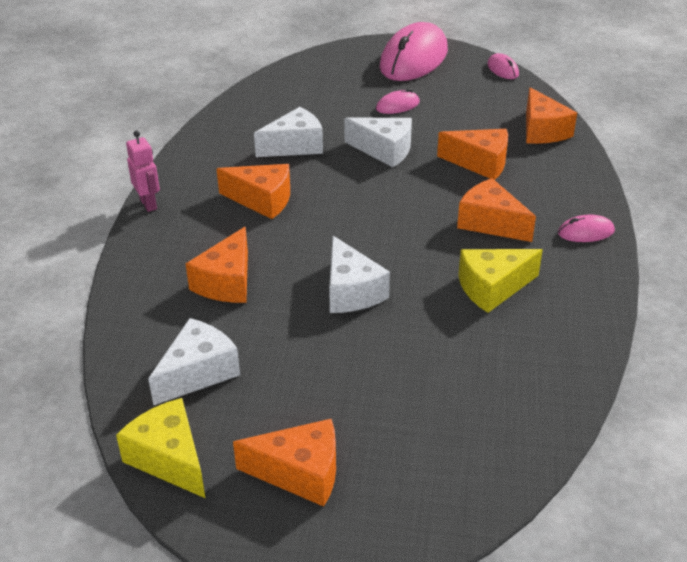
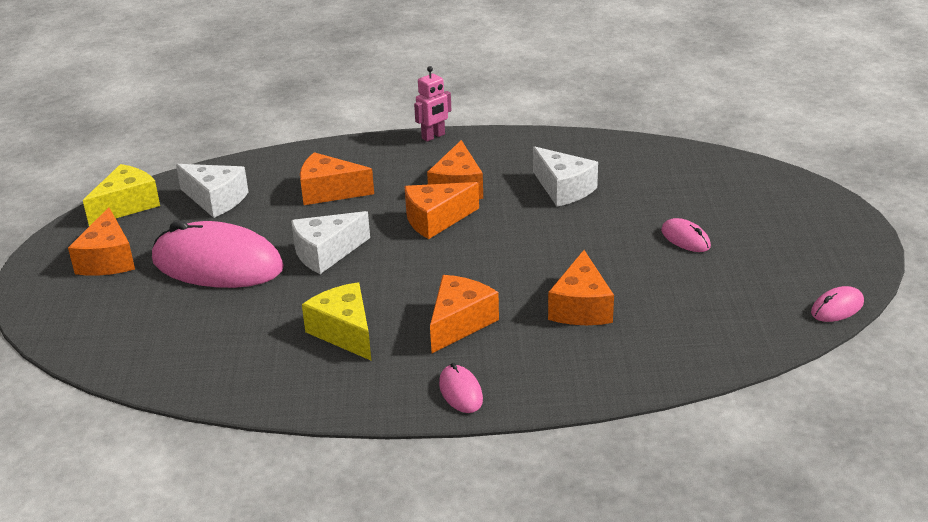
camera: 80 degrees right, 5 degrees down
white cheese [344,118,412,167] -> none
pink mouse [380,22,448,81] -> pink mouse moved to [152,220,284,288]
orange cheese [526,87,577,144] -> orange cheese moved to [405,182,479,239]

